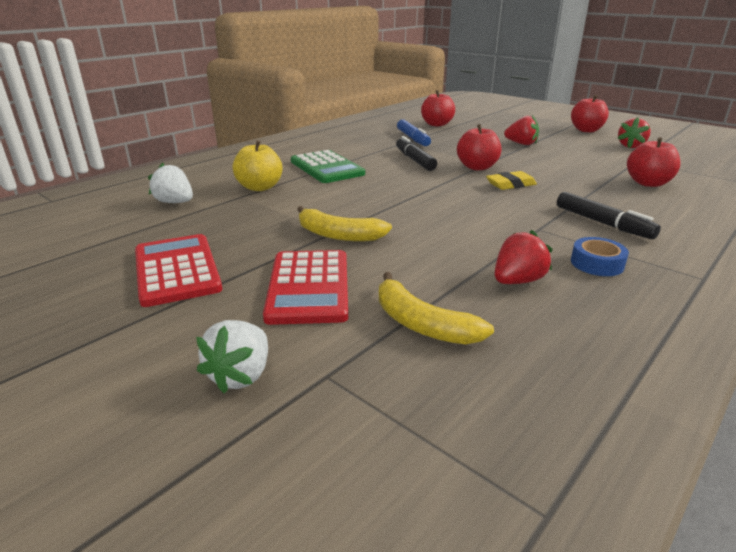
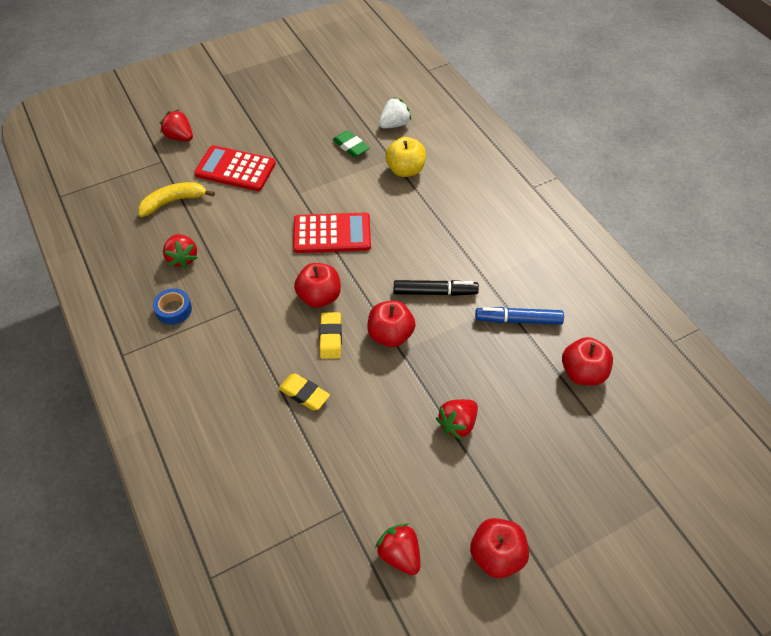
camera: 110 degrees right, 25 degrees up
red calculator [135,234,222,307] -> red calculator moved to [293,213,371,253]
white strawberry [196,320,268,394] -> red strawberry [160,110,193,141]
green calculator [291,150,365,183] -> none
yellow banana [297,206,392,241] -> none
black marker [557,192,661,239] -> none
red apple [627,137,681,187] -> red apple moved to [294,263,341,308]
none -> yellow eraser [278,373,330,410]
none -> green eraser [333,130,369,157]

